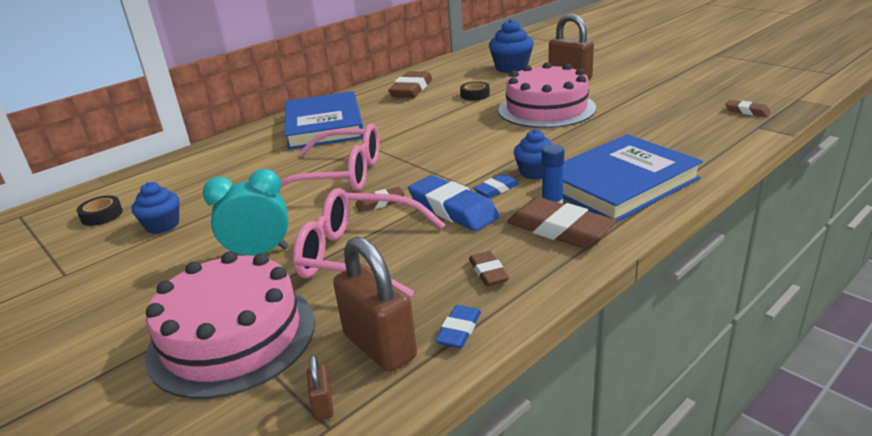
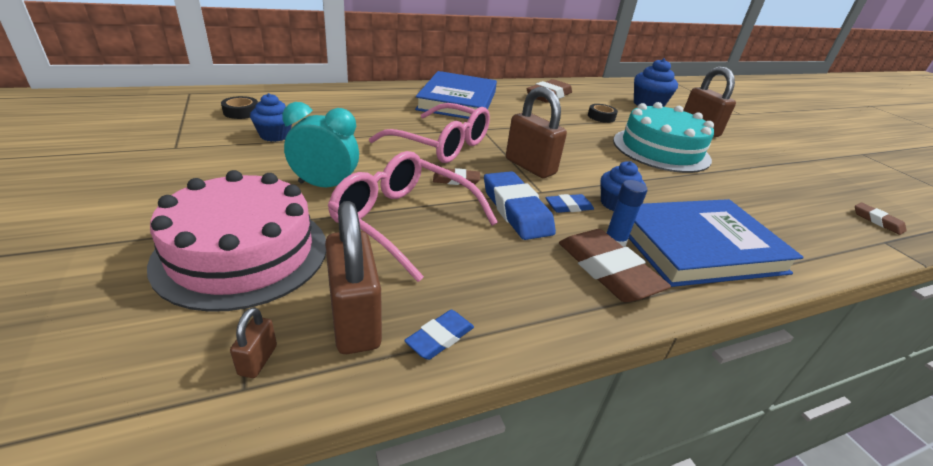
camera: 15 degrees right, 5 degrees up
brown eraser [469,251,509,286] -> none
pink cake [498,62,596,128] -> turquoise cake [613,102,714,173]
none -> brown padlock [506,87,567,178]

